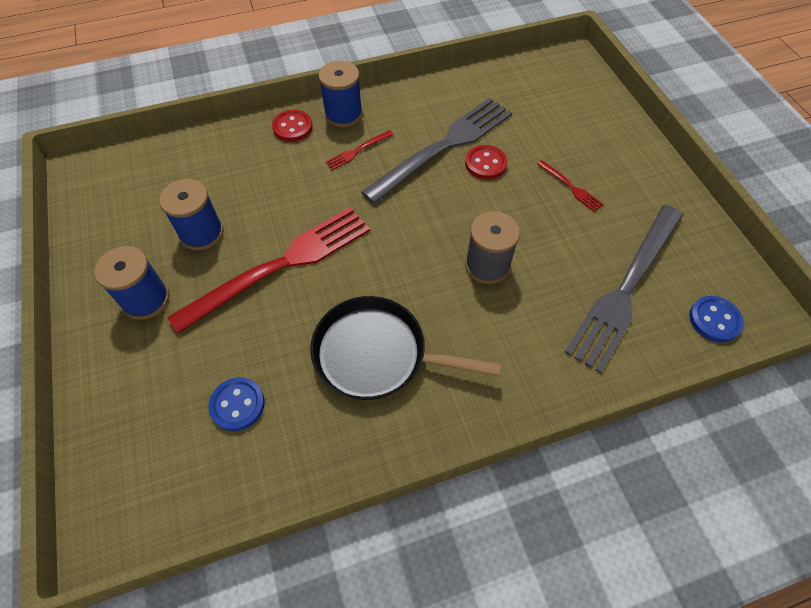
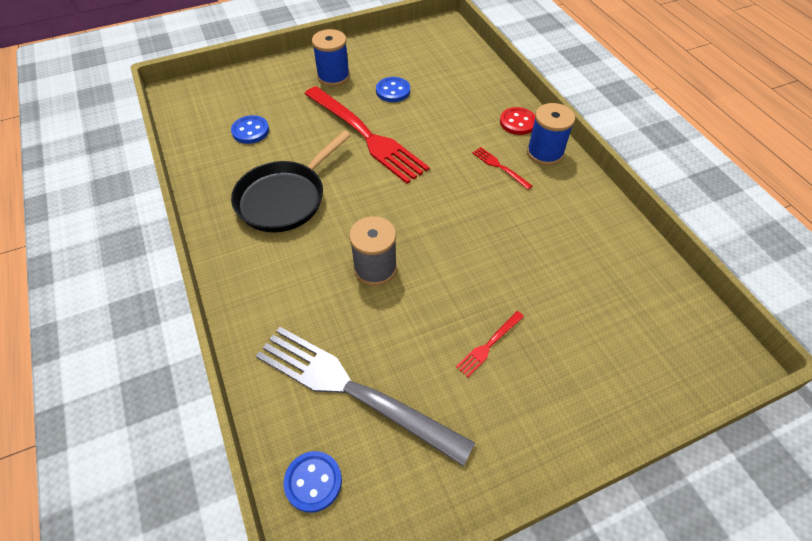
camera: 85 degrees right, 5 degrees down
blue spool [159,179,224,250] -> blue button [376,77,410,102]
black pan [310,296,501,400] -> black pan turned 150 degrees counterclockwise [231,130,351,233]
grey fork [361,98,512,204] -> none
red button [465,145,507,180] -> none

